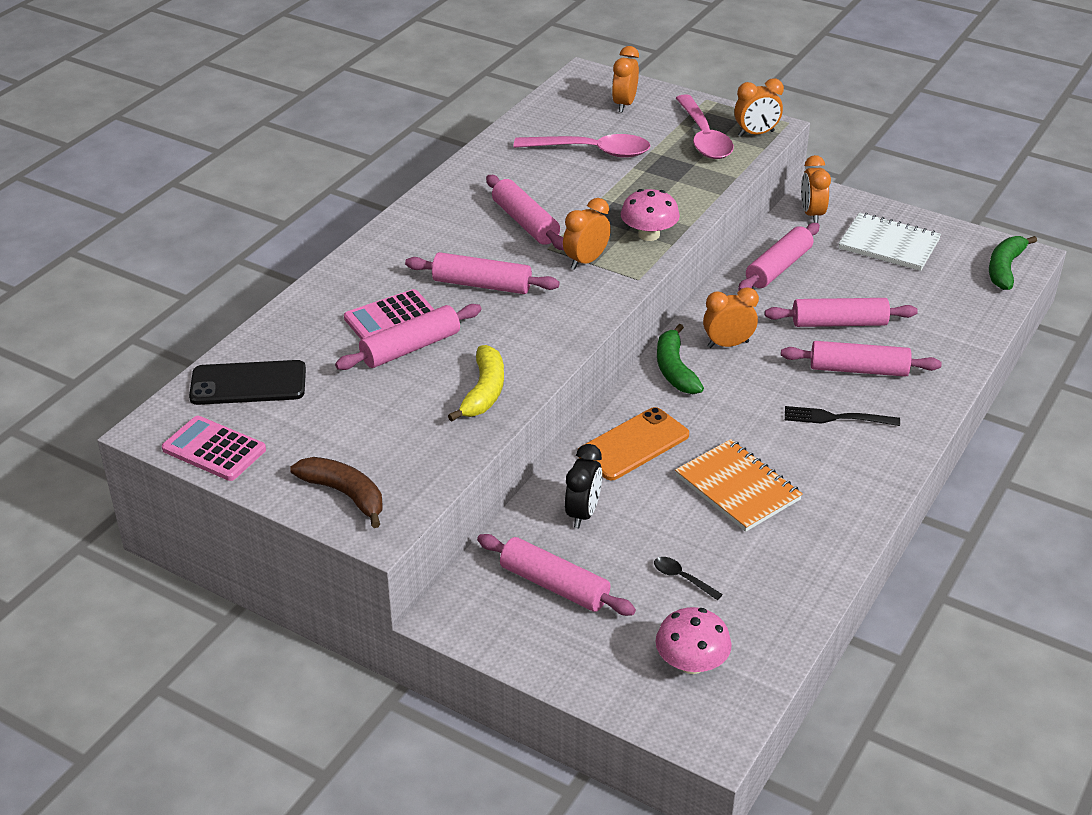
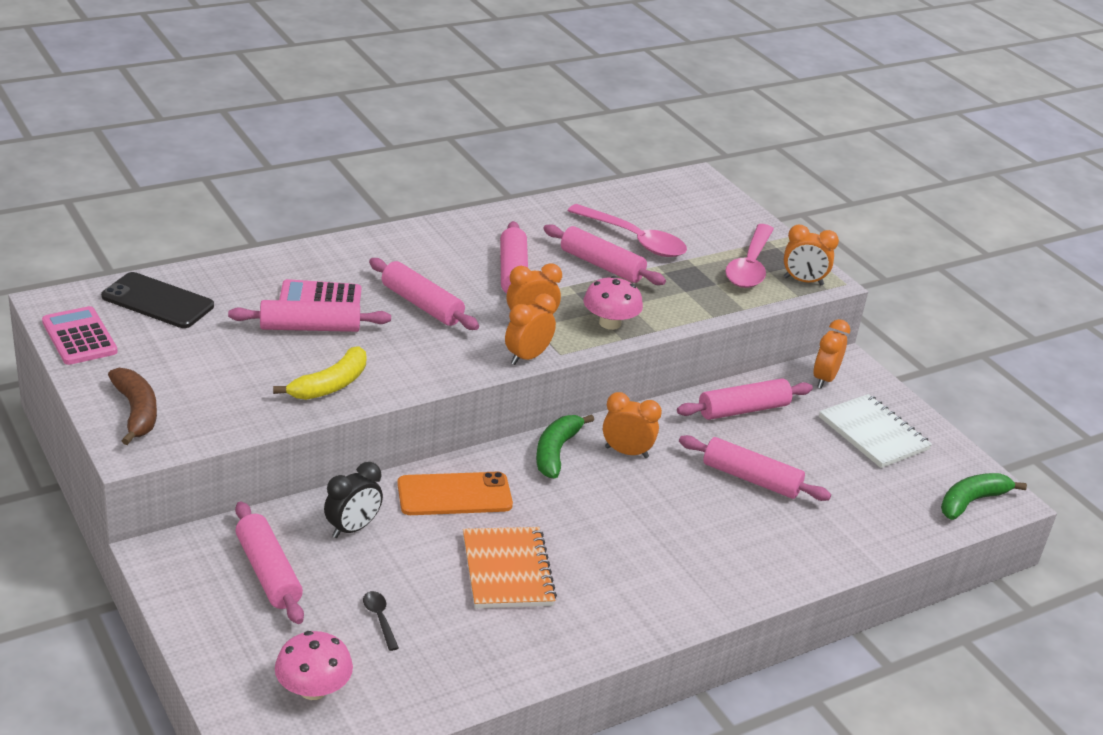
camera: 25 degrees right, 5 degrees down
orange clock [612,46,639,112] -> orange clock moved to [505,294,556,365]
pink rolling pin [781,341,942,377] -> pink rolling pin moved to [543,224,666,285]
black fork [785,406,900,426] -> none

